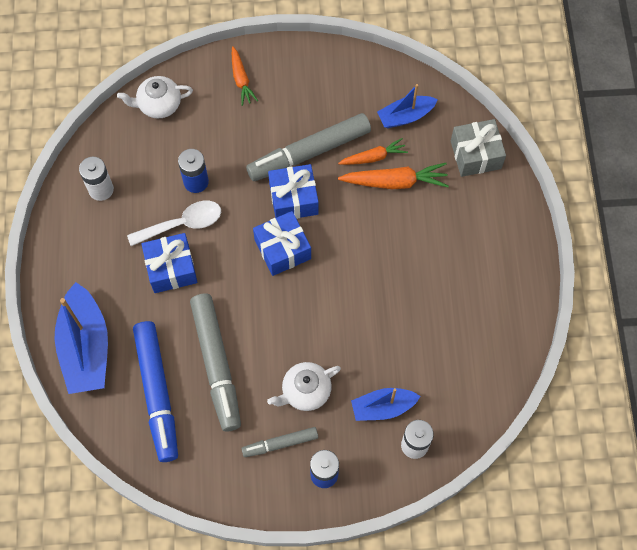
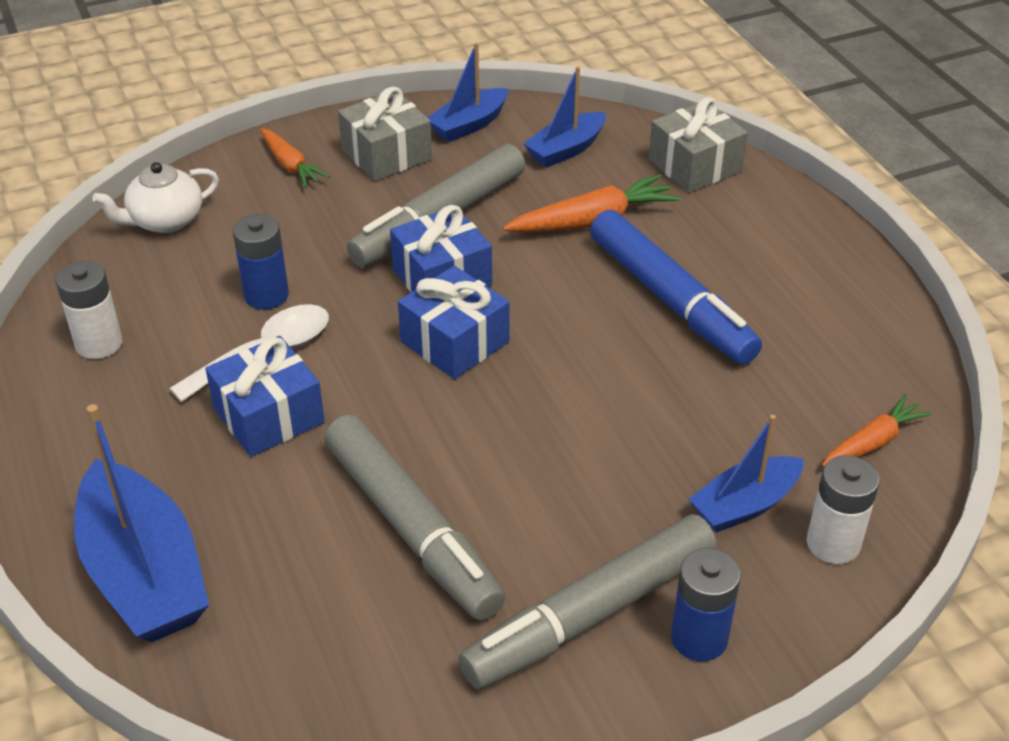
camera: 20 degrees left, 25 degrees down
blue marker [133,321,178,462] -> blue marker moved to [590,210,762,365]
grey marker [242,427,318,457] -> grey marker [459,514,717,690], size x1.88
white teapot [267,362,341,411] -> none
orange carrot [338,138,408,165] -> orange carrot moved to [822,394,932,467]
none -> grey gift [338,87,432,181]
none -> blue boat [427,42,508,142]

